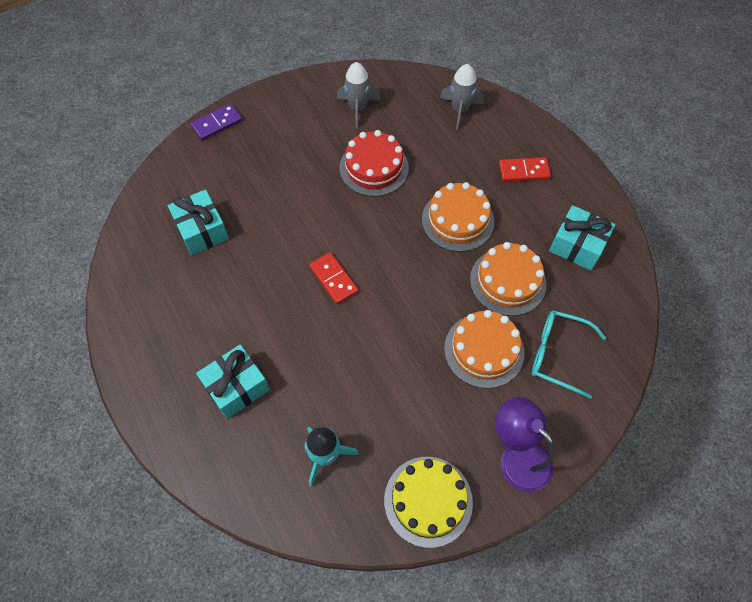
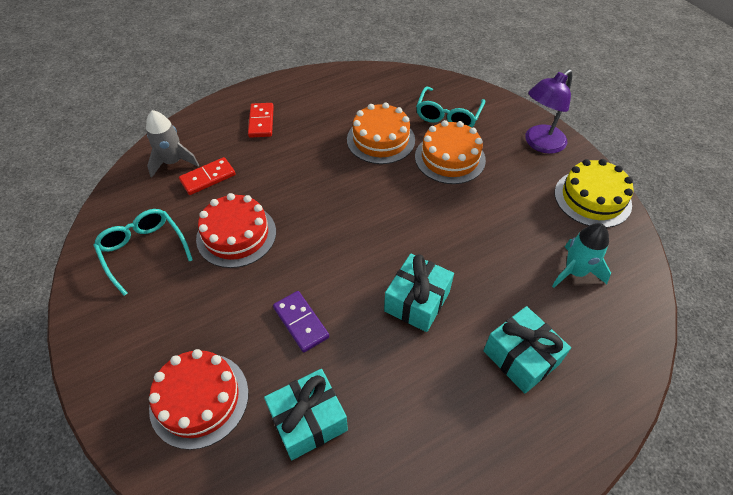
camera: 90 degrees left, 10 degrees down
purple domino [191,104,242,141] -> purple domino moved to [273,291,329,353]
red domino [309,252,358,304] -> red domino moved to [179,157,236,195]
grey rocket [337,62,381,128] -> turquoise glasses [93,209,193,296]
orange cake [422,182,494,252] -> none
turquoise gift [549,205,616,271] -> turquoise gift moved to [384,253,454,332]
none -> red cake [149,349,249,450]

